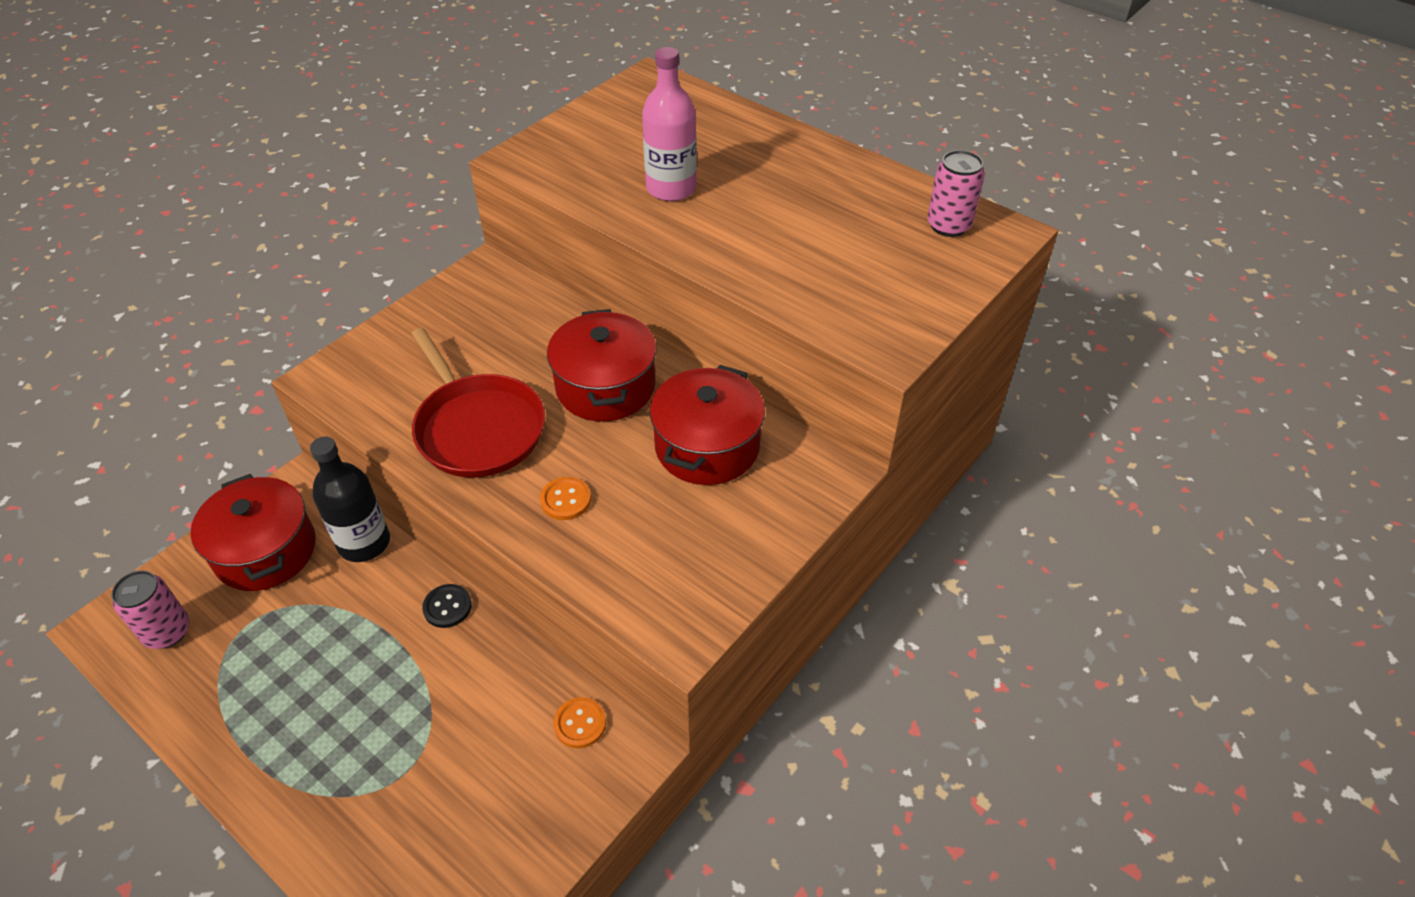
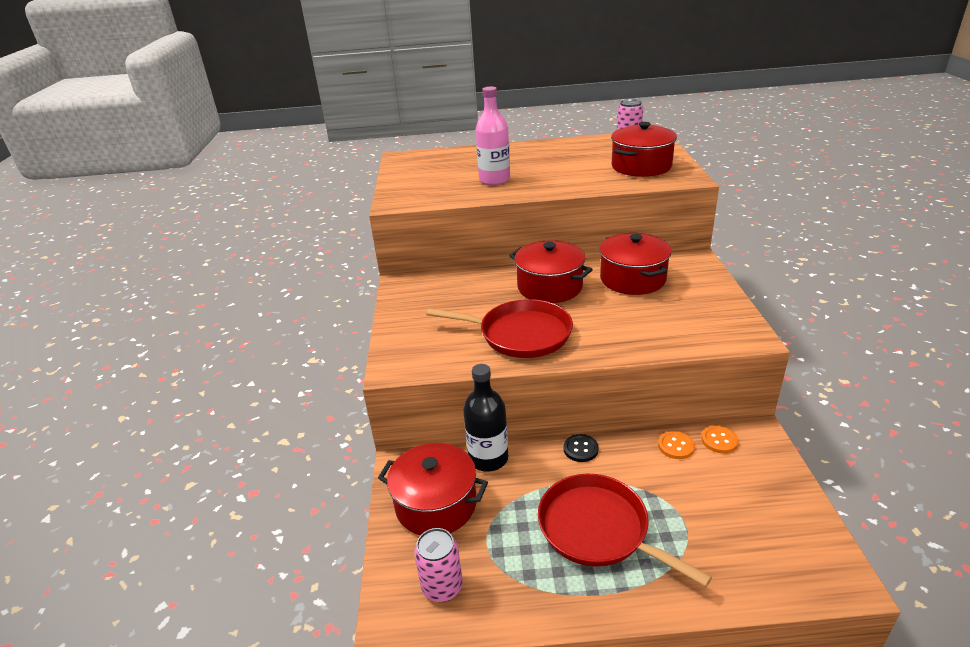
camera: 40 degrees left, 15 degrees down
orange button [540,477,591,520] -> orange button moved to [658,431,695,459]
none -> red pan [538,474,712,587]
none -> red pot [611,122,677,177]

